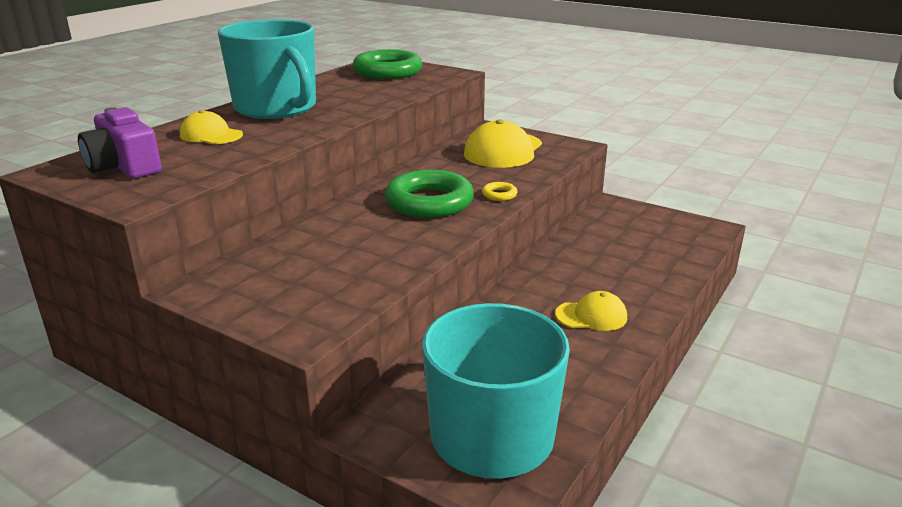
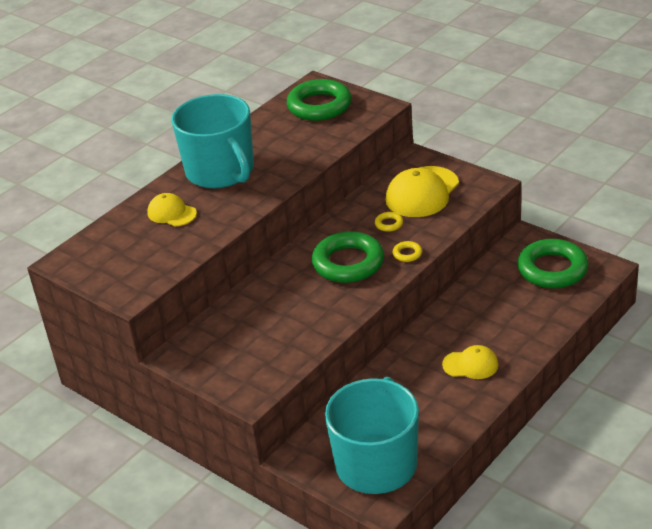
camera: 10 degrees right, 10 degrees up
purple camera [78,107,162,178] -> none
none -> yellow ring [375,212,403,232]
none -> green ring [517,239,589,289]

